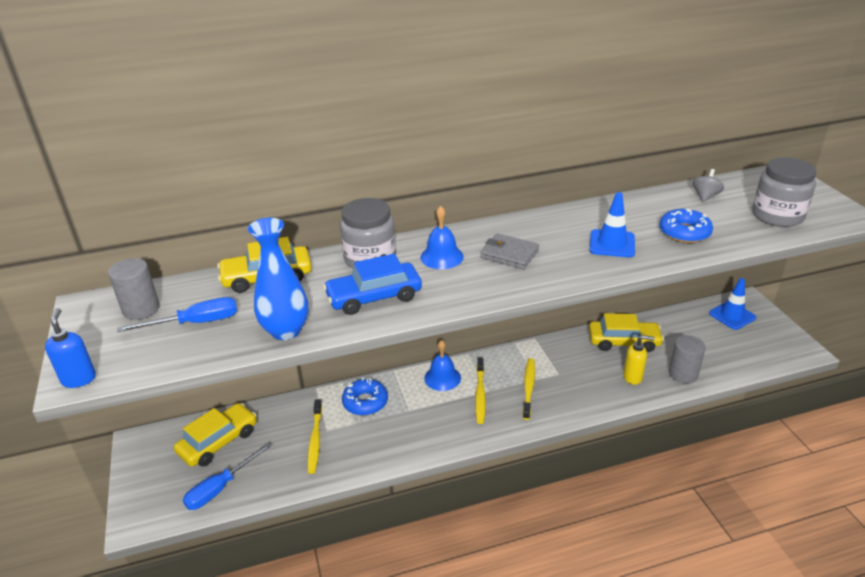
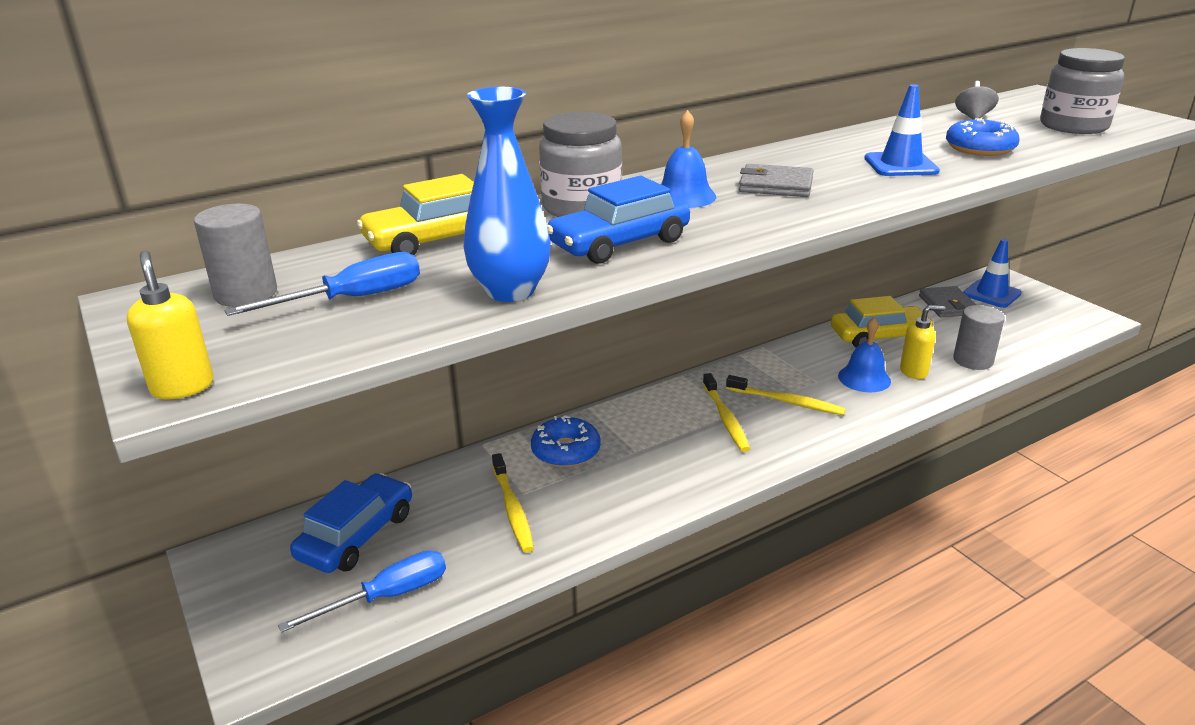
camera: 15 degrees left, 5 degrees down
blue soap dispenser [45,308,96,388] -> yellow soap dispenser [127,251,214,399]
yellow car [174,403,257,467] -> blue car [290,473,412,573]
blue screwdriver [183,443,271,510] -> blue screwdriver turned 150 degrees counterclockwise [278,550,446,633]
blue bell [424,340,461,391] -> blue bell moved to [838,317,891,392]
yellow toothbrush [523,358,535,420] -> yellow toothbrush turned 120 degrees clockwise [726,375,846,415]
none -> grey wallet [919,286,976,317]

